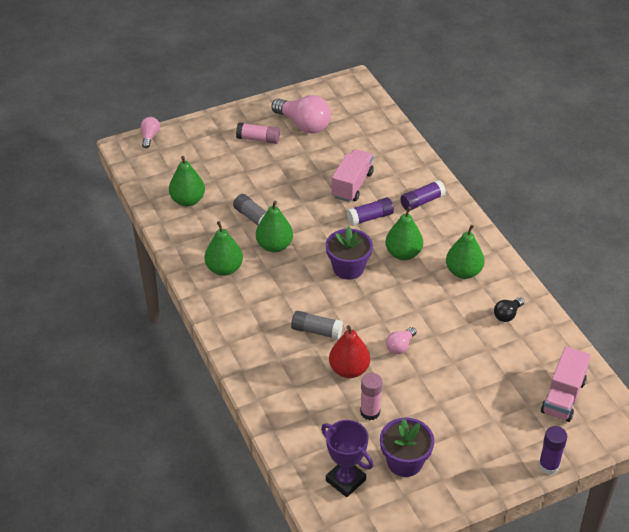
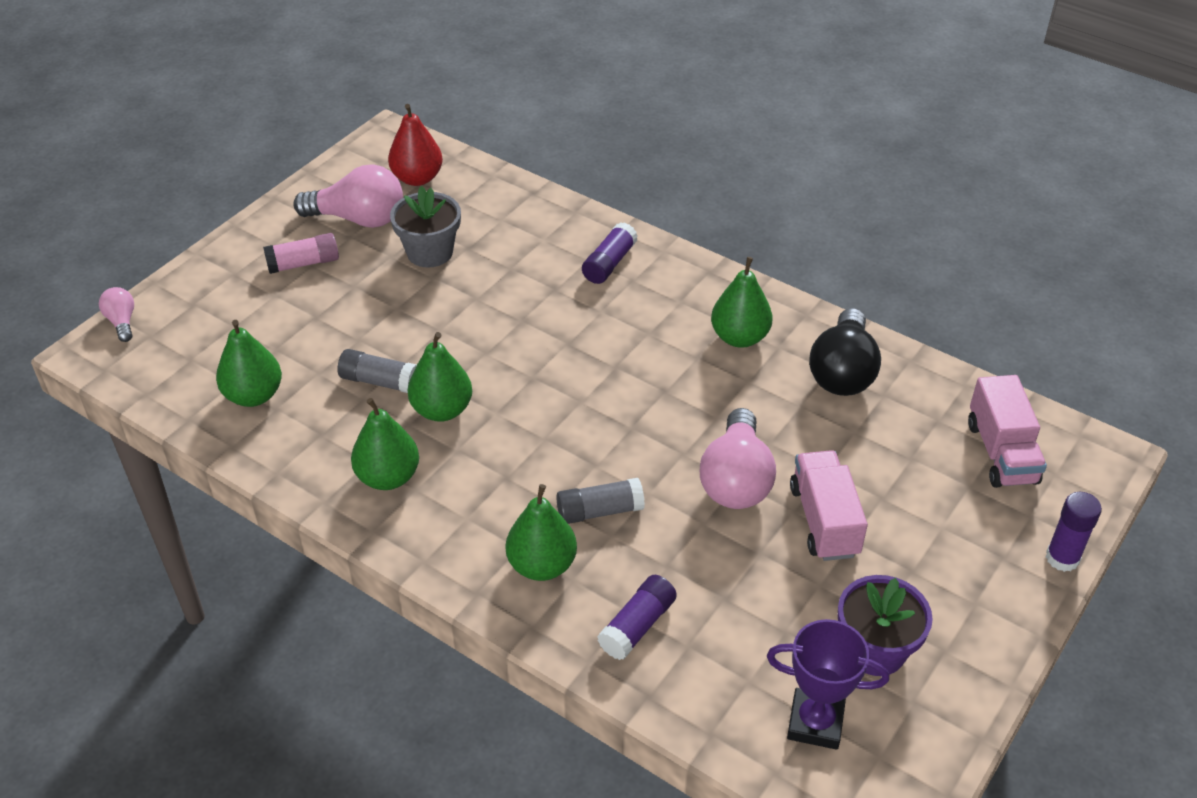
camera: 30 degrees left, 0 degrees up
purple flower pot [326,226,373,280] -> none
red pear [329,325,370,378] -> red pear moved to [388,104,443,186]
pink truck [332,149,374,202] -> pink truck moved to [790,450,868,561]
purple glue stick [347,197,394,226] -> purple glue stick moved to [597,575,677,660]
pink glue stick [360,373,382,420] -> none
green pear [385,207,423,260] -> green pear moved to [506,484,577,581]
pink light bulb [386,327,416,354] -> pink light bulb [700,408,776,509], size x1.98
black light bulb [494,297,524,322] -> black light bulb [809,308,881,396], size x1.98
none -> grey flower pot [390,186,461,268]

